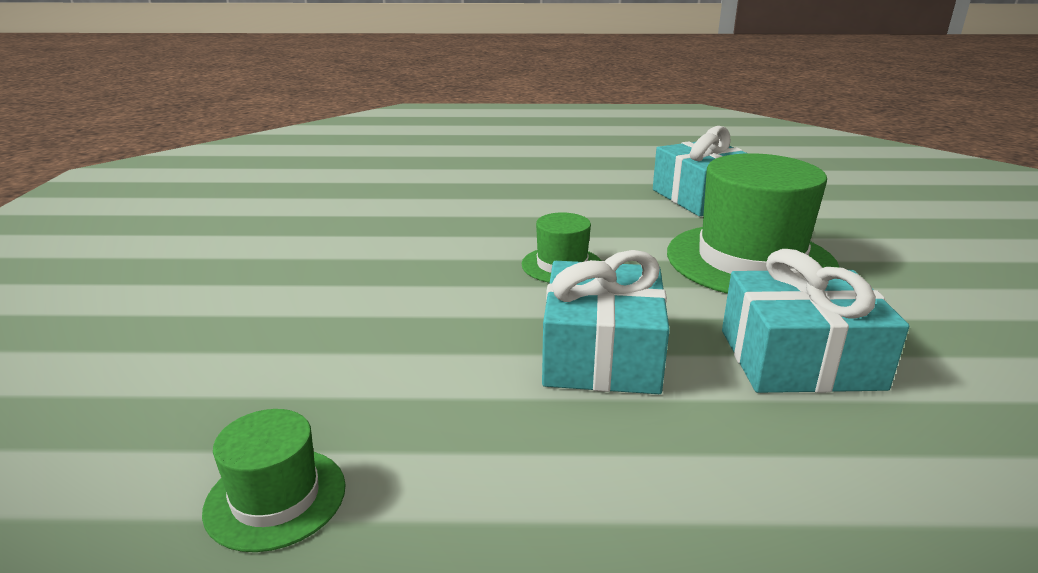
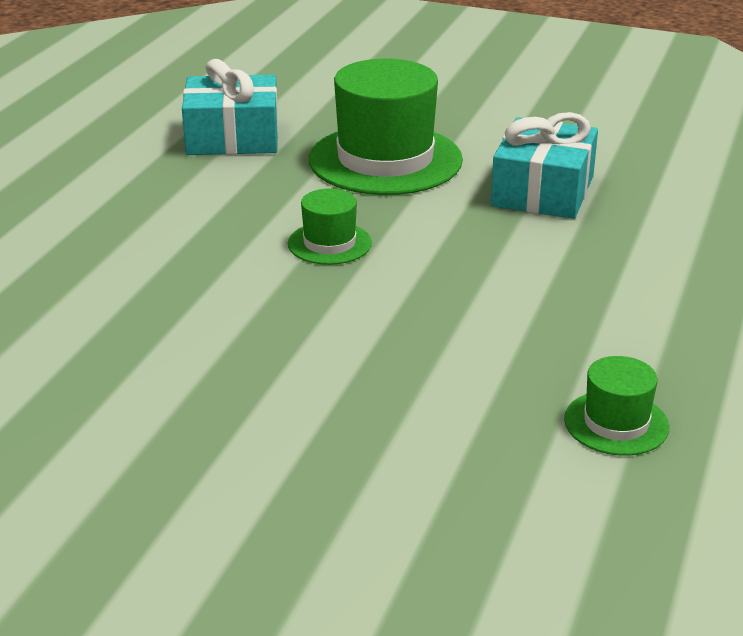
camera: 70 degrees left, 5 degrees up
turquoise gift [542,250,670,394] -> none

